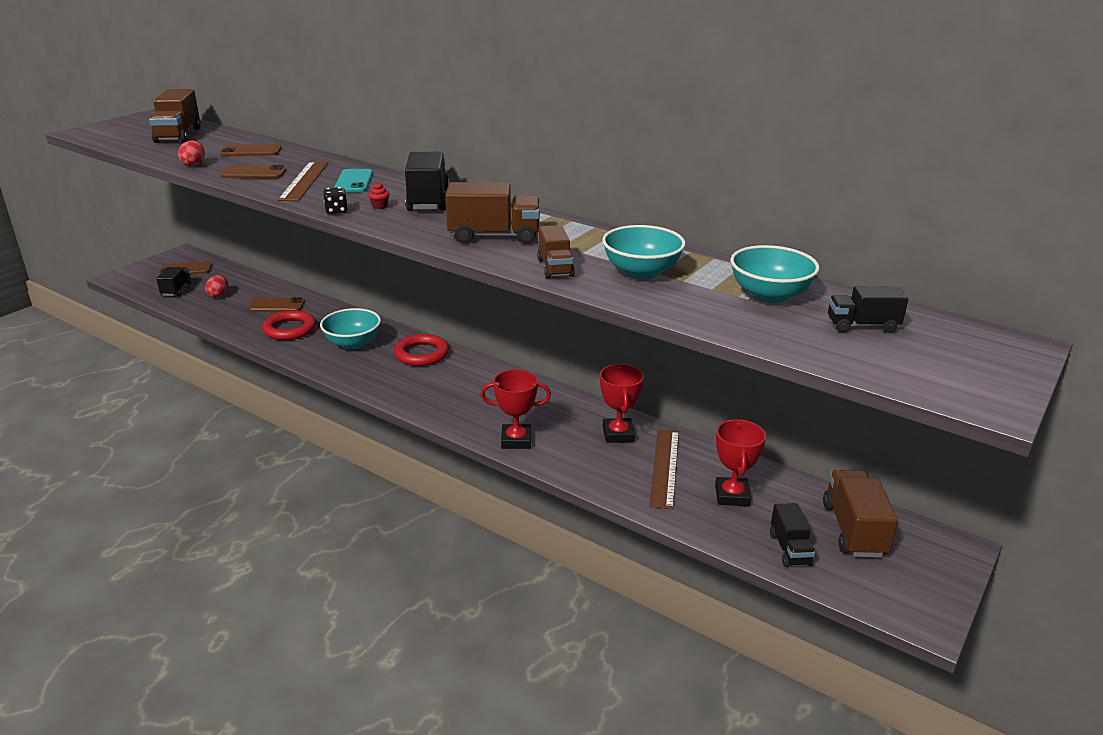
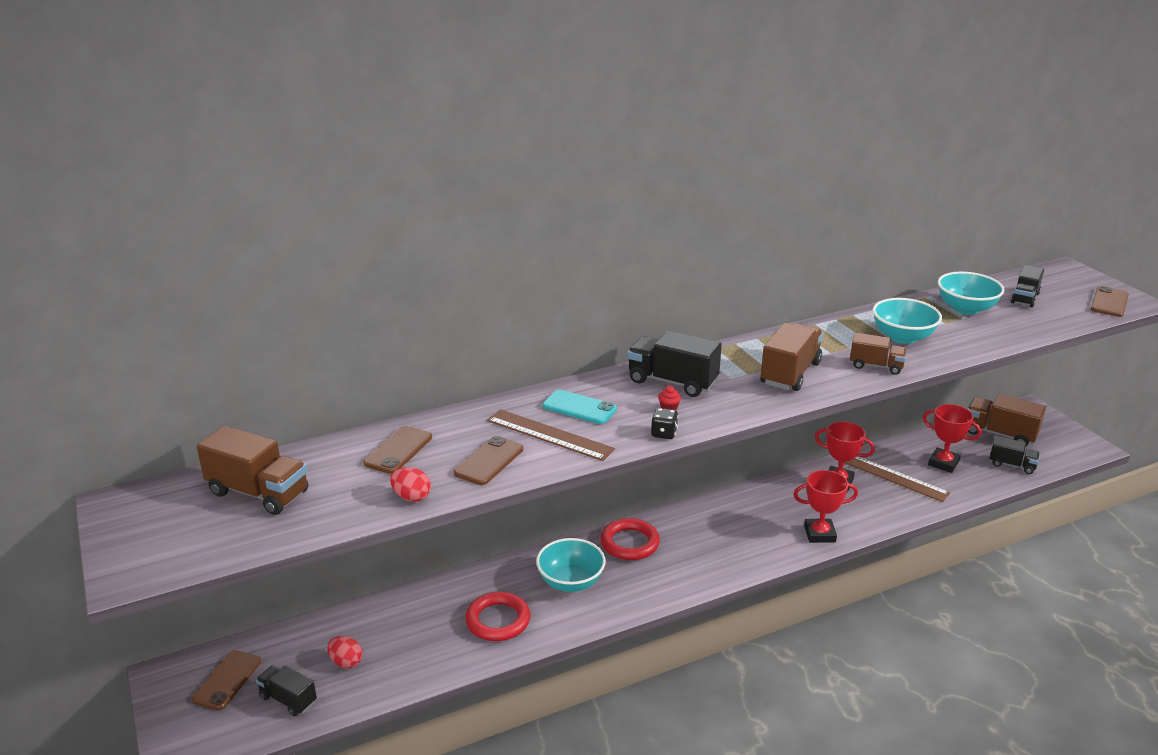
camera: 60 degrees left, 0 degrees up
brown phone [248,297,305,312] -> brown phone moved to [1091,286,1129,317]
red trophy [481,369,551,449] -> red trophy turned 60 degrees clockwise [793,470,858,543]

